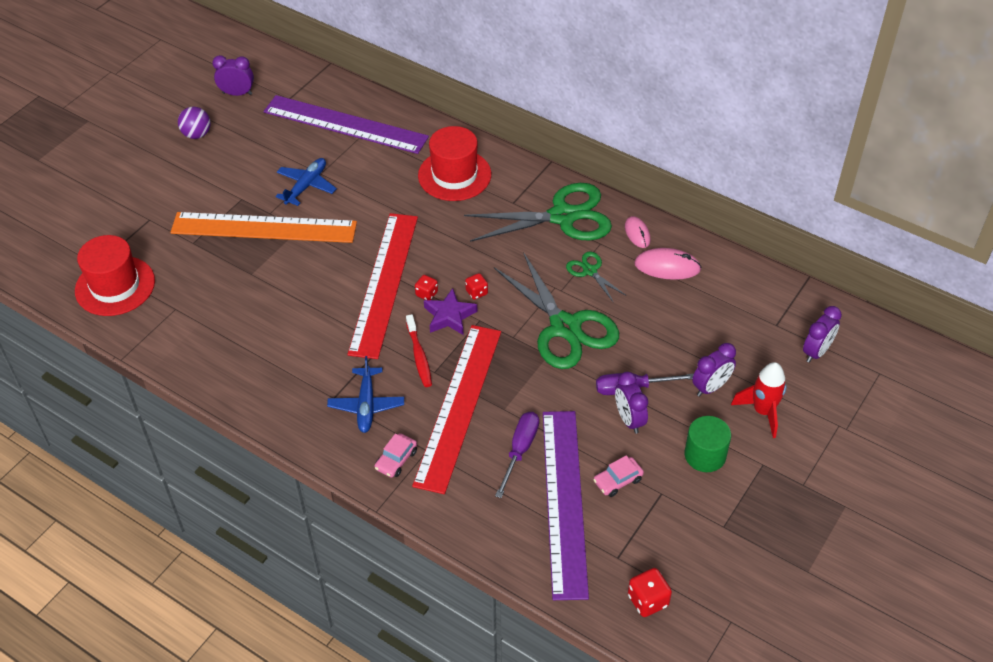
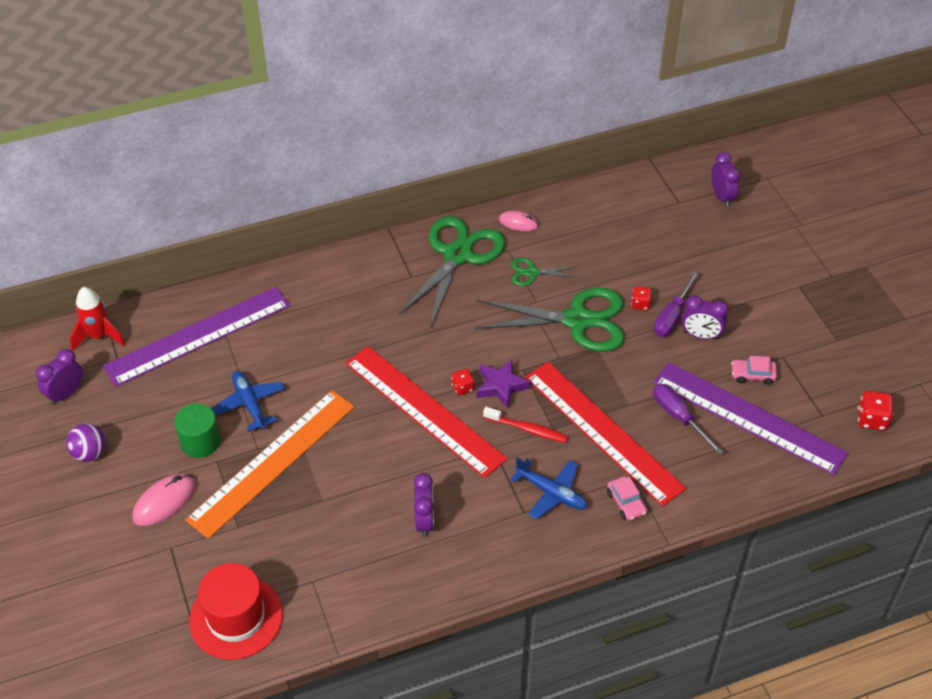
camera: 55 degrees left, 0 degrees up
red hat [418,126,491,201] -> none
red dice [465,273,488,300] -> red dice moved to [632,287,651,310]
pink car [593,455,644,497] -> pink car turned 90 degrees clockwise [731,356,777,385]
pink mouse [634,248,702,280] -> pink mouse moved to [132,474,196,526]
green cylinder [685,416,731,472] -> green cylinder moved to [174,403,220,458]
purple clock [692,343,736,397] -> purple clock moved to [413,473,434,537]
red rocket [731,362,787,438] -> red rocket moved to [70,287,126,351]

